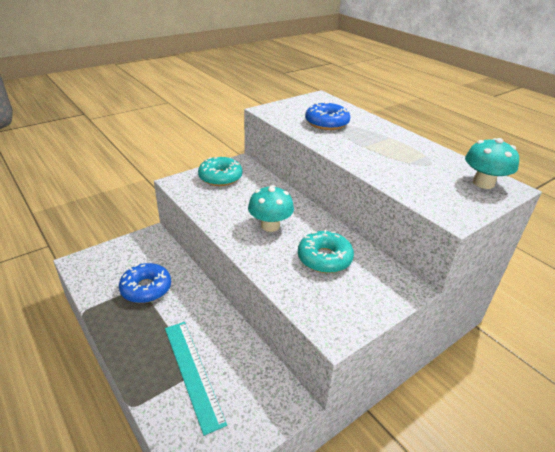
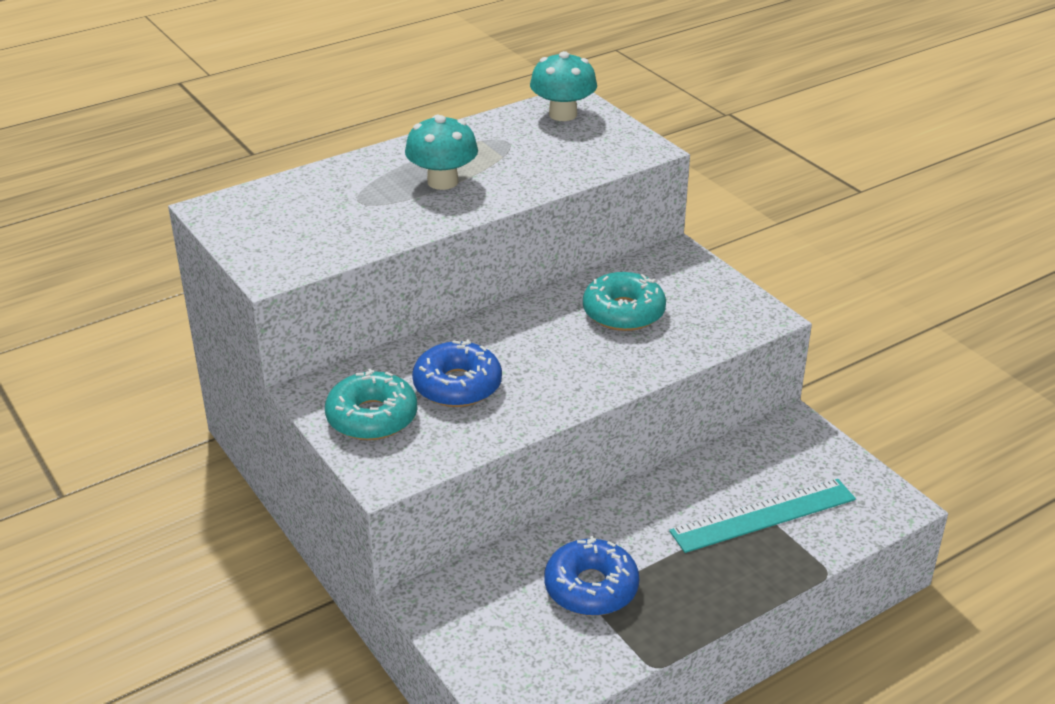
camera: 85 degrees left, 0 degrees up
turquoise mushroom [248,185,294,232] -> turquoise mushroom moved to [405,115,478,190]
blue donut [305,102,350,130] -> blue donut moved to [412,339,502,407]

